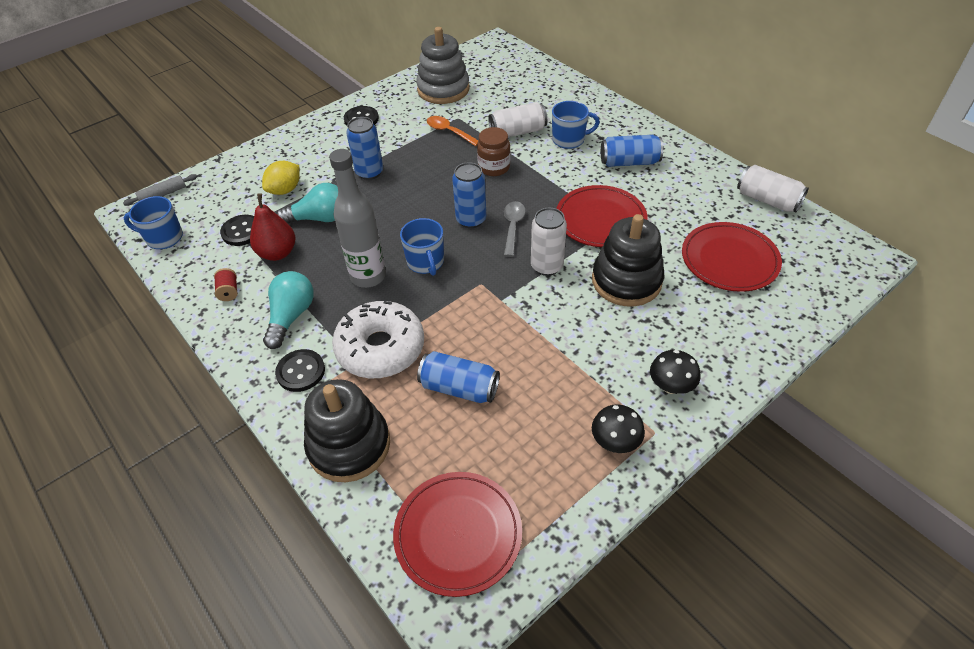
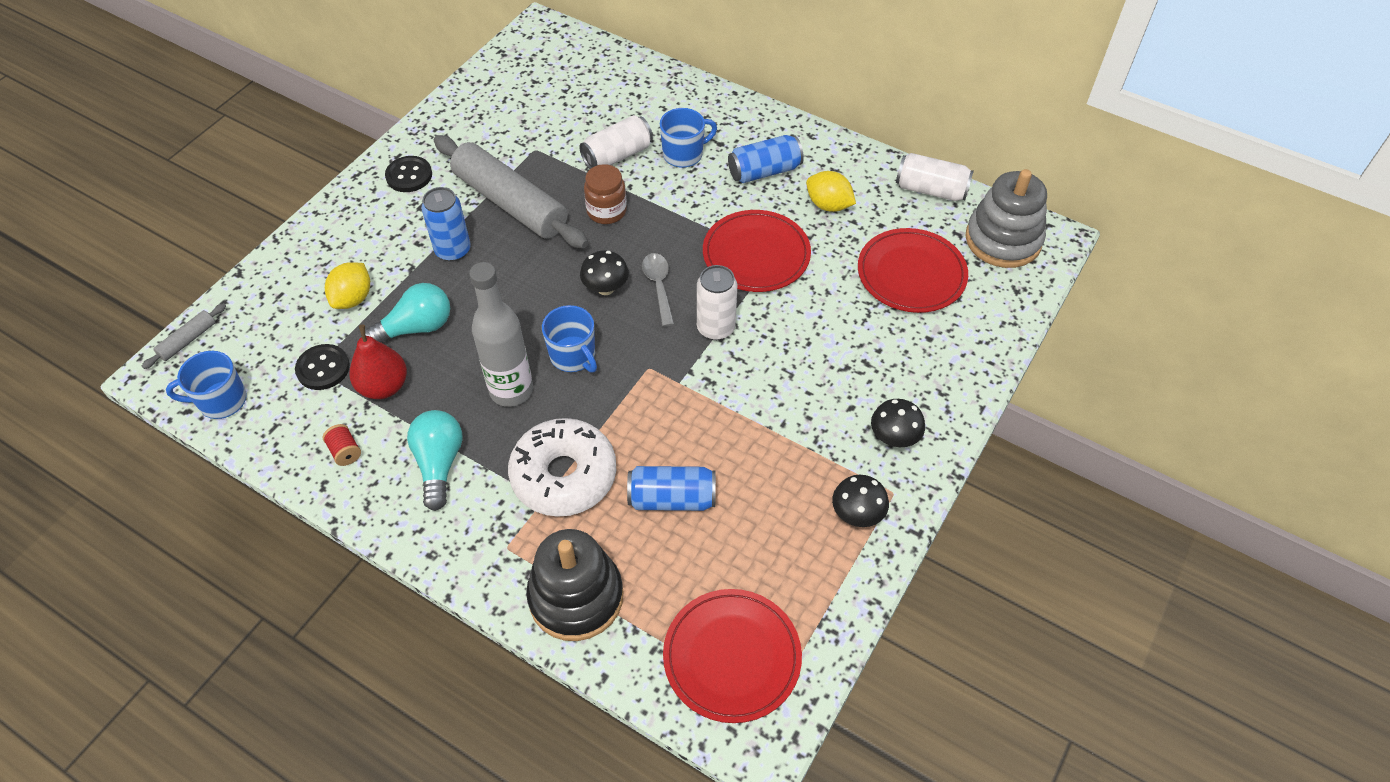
camera: 20 degrees left, 5 degrees up
black button [275,349,325,392] -> none
grey stacking toy [416,27,470,104] -> grey stacking toy moved to [965,169,1047,268]
orange spoon [427,116,479,146] -> none
blue can [452,162,486,228] -> black mushroom [580,251,629,295]
black stacking toy [592,214,664,306] -> none
none -> grey rolling pin [434,135,588,248]
none -> yellow lemon [806,171,856,212]

